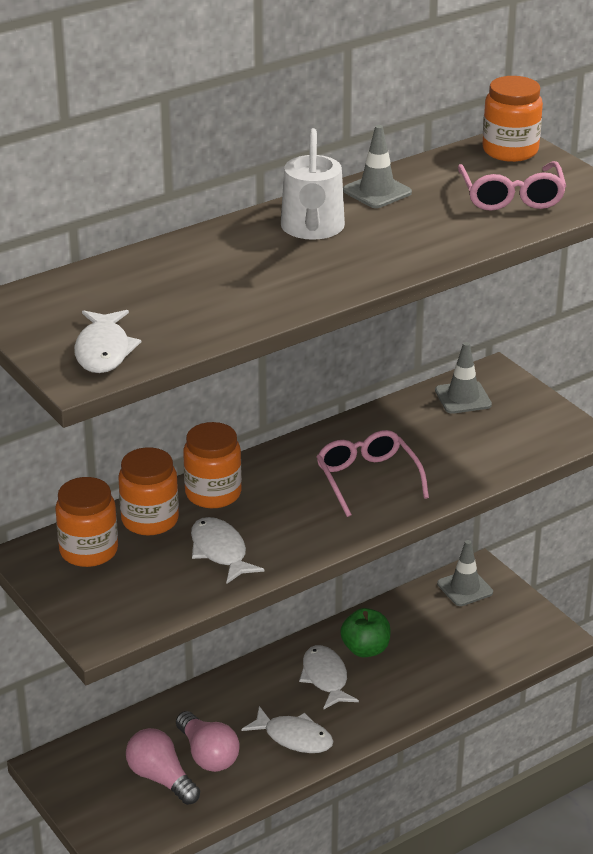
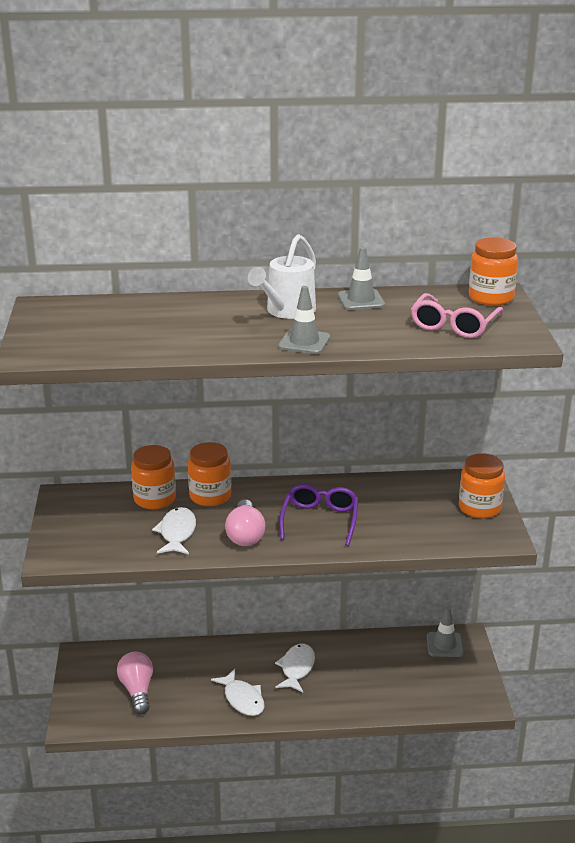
camera: 30 degrees right, 5 degrees down
orange jar [55,477,118,567] -> orange jar moved to [459,453,505,519]
white fish [74,310,141,373] -> none
pink light bulb [176,711,240,772] -> pink light bulb moved to [225,499,265,546]
pink glasses [317,430,429,517] -> purple glasses [280,484,358,546]
green apple [340,608,391,657] -> none
grey traffic cone [435,342,492,414] -> grey traffic cone moved to [278,286,330,354]

